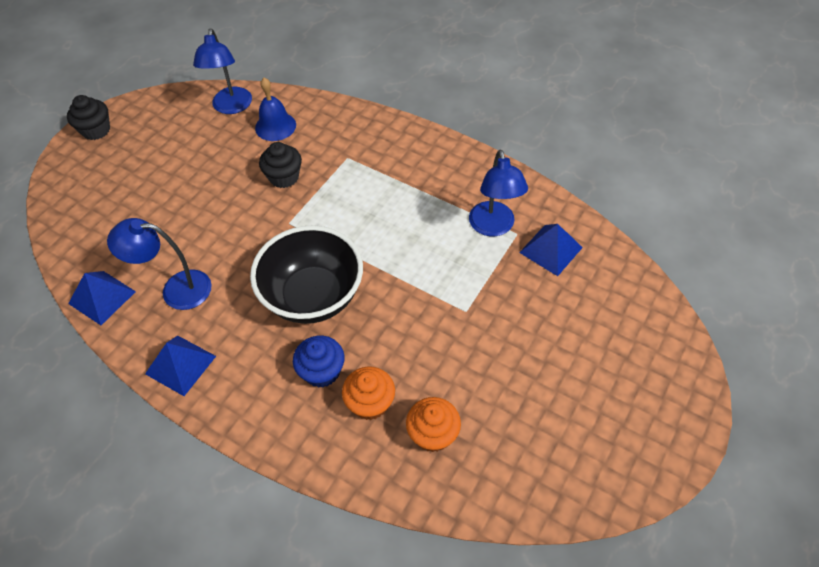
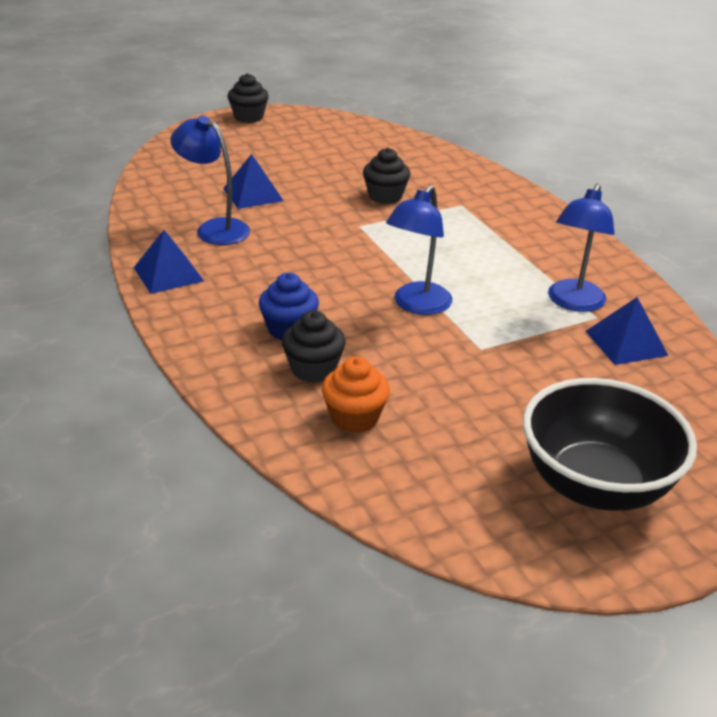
camera: 30 degrees right, 20 degrees down
blue pyramid [68,271,136,325] -> blue pyramid moved to [223,154,284,209]
blue lamp [193,29,252,114] -> blue lamp moved to [386,185,453,315]
black bowl [250,225,363,324] -> black bowl moved to [523,378,697,511]
blue bell [255,78,296,141] -> none
orange cupcake [342,366,395,420] -> black cupcake [282,310,346,383]

